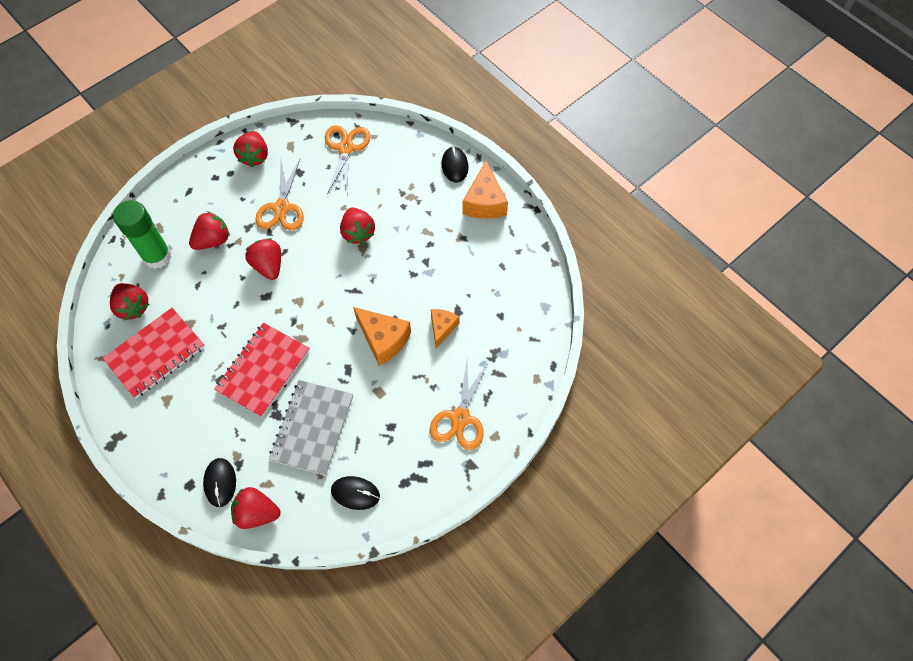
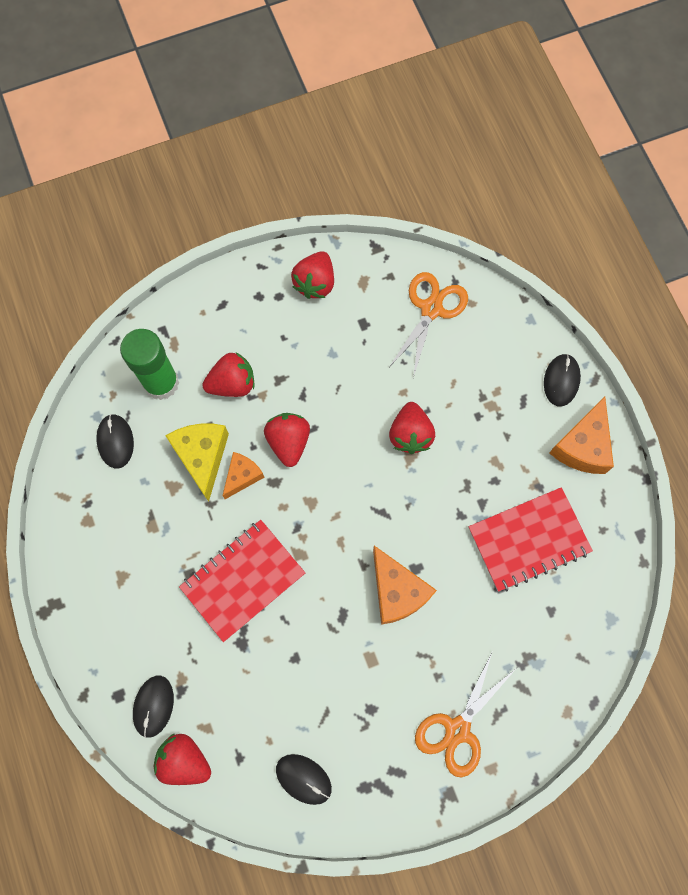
camera: 20 degrees right, 10 degrees up
red notebook [103,308,205,398] -> red notebook moved to [468,487,593,592]
red strawberry [110,283,149,321] -> black mouse [96,414,134,468]
orange scissors [255,159,304,231] -> none
grey notebook [269,380,353,476] -> none
orange cheese [431,309,459,348] -> orange cheese moved to [222,452,265,499]
none -> yellow cheese [165,424,229,502]

